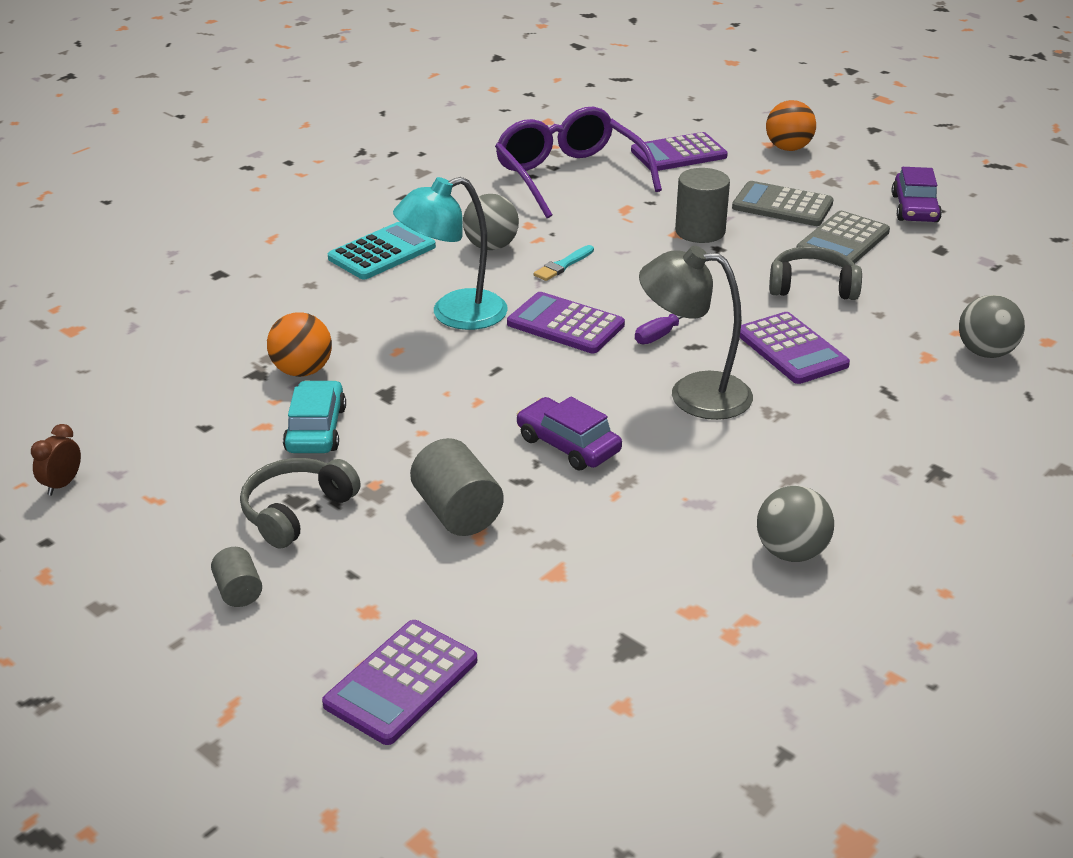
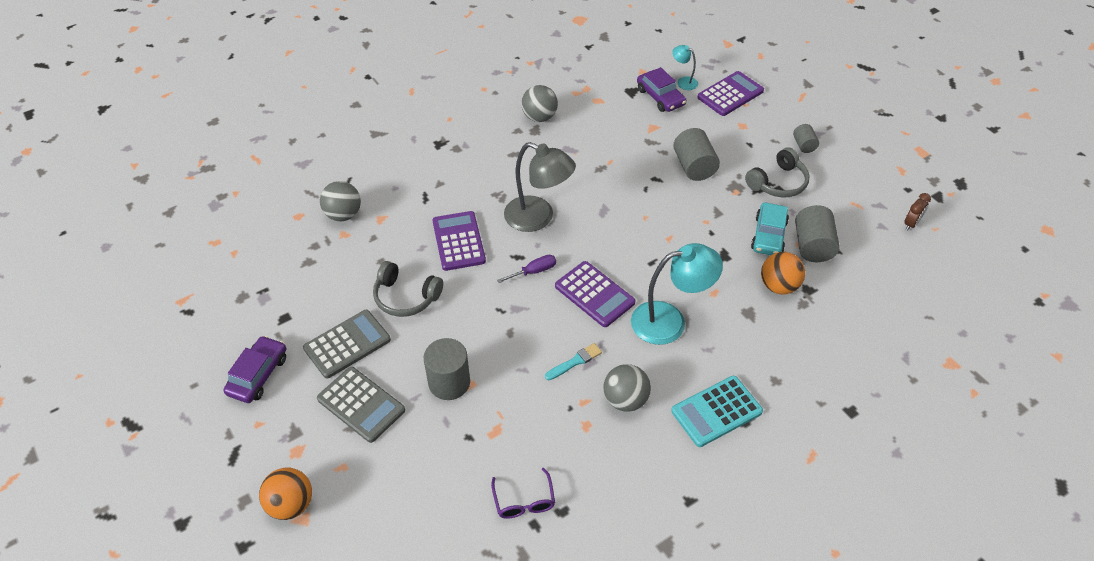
camera: 165 degrees left, 15 degrees up
purple glasses [495,107,662,218] -> purple glasses [491,468,555,519], size x0.44
purple car [517,397,622,471] -> purple car moved to [637,67,686,112]
purple calculator [631,132,728,171] -> none
none -> turquoise lamp [672,45,698,90]
none -> grey cylinder [795,205,840,262]

